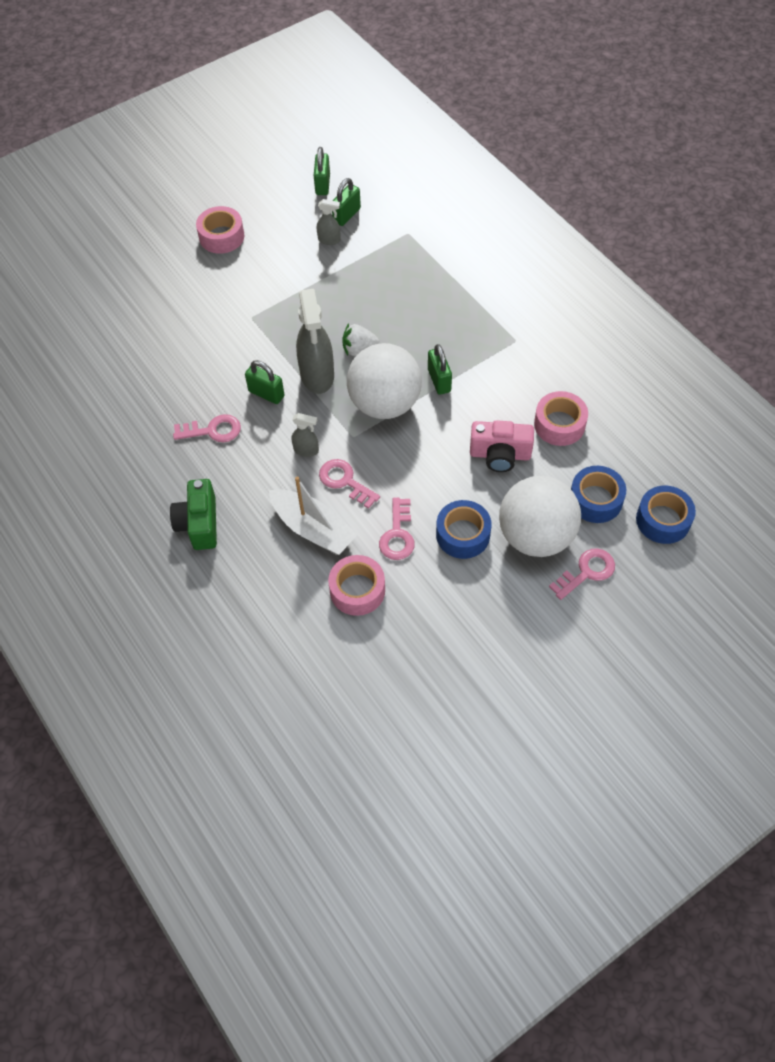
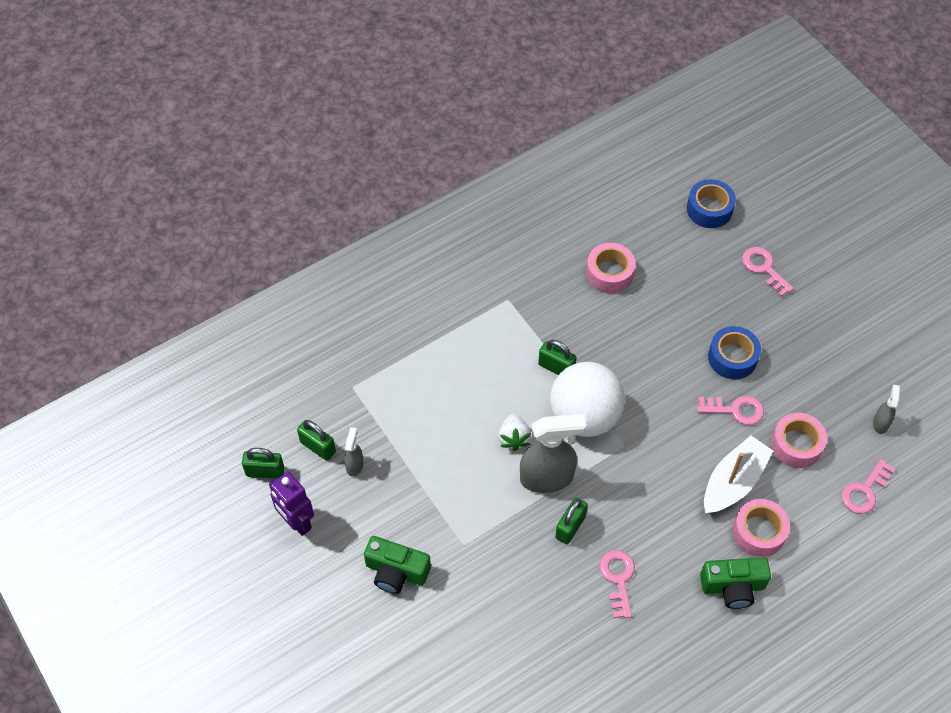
camera: 90 degrees left, 0 degrees up
pink tape [196,206,244,254] -> pink tape moved to [733,499,790,557]
grey spray bottle [292,413,319,457] -> grey spray bottle moved to [873,385,900,434]
pink key [319,459,380,509] -> pink key moved to [841,459,895,514]
green padlock [428,344,452,395] -> green padlock turned 45 degrees clockwise [538,340,577,375]
pink camera [470,420,534,472] -> none
white ball [499,476,581,557] -> none
blue tape [571,466,626,523] -> none
none -> purple robot [269,472,314,536]
none -> green camera [364,536,431,594]

